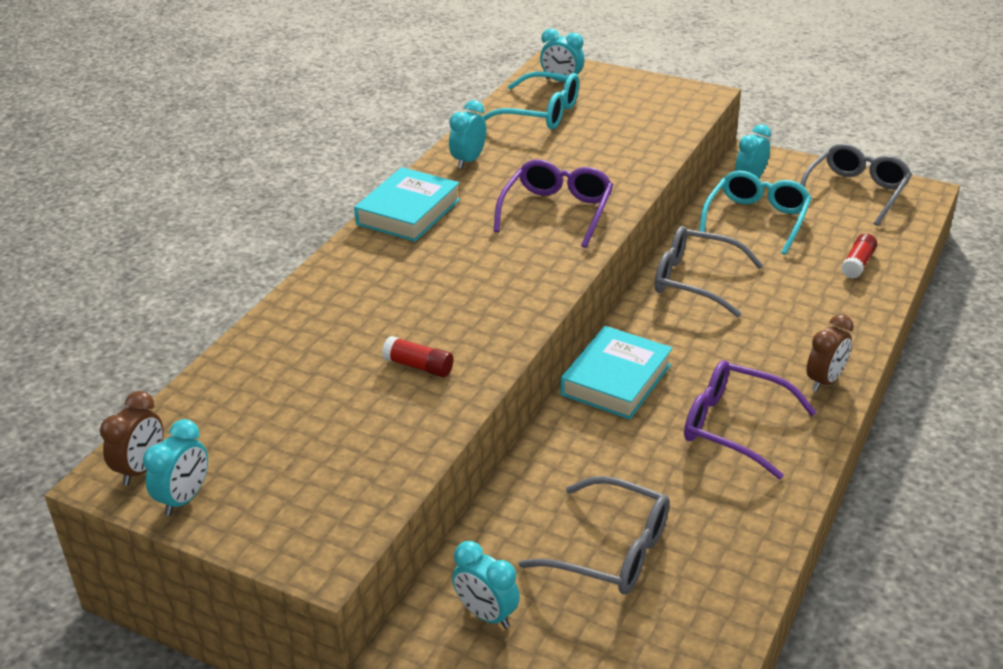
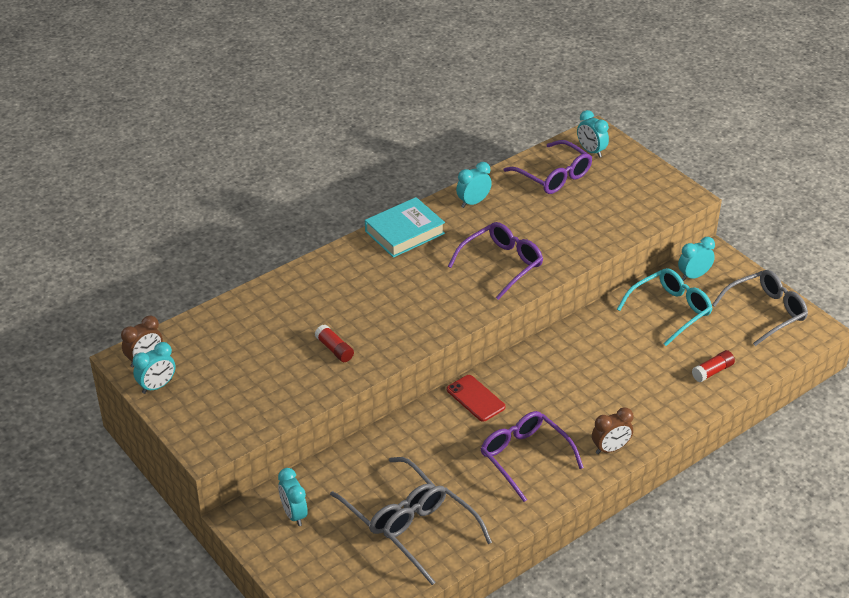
camera: 25 degrees right, 5 degrees up
turquoise glasses [482,71,579,129] -> purple glasses [503,140,592,194]
turquoise book [560,326,673,420] -> red phone [447,375,506,422]
grey glasses [655,226,763,317] -> grey glasses moved to [383,486,492,585]

